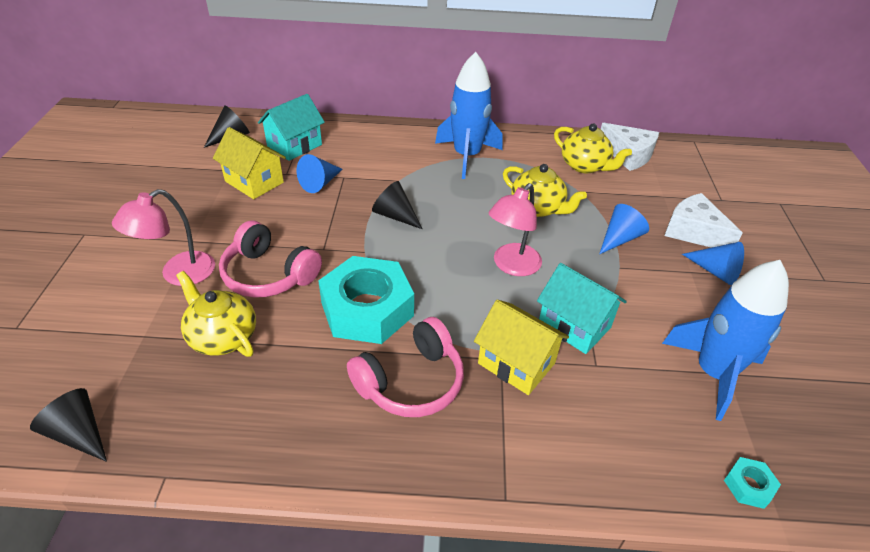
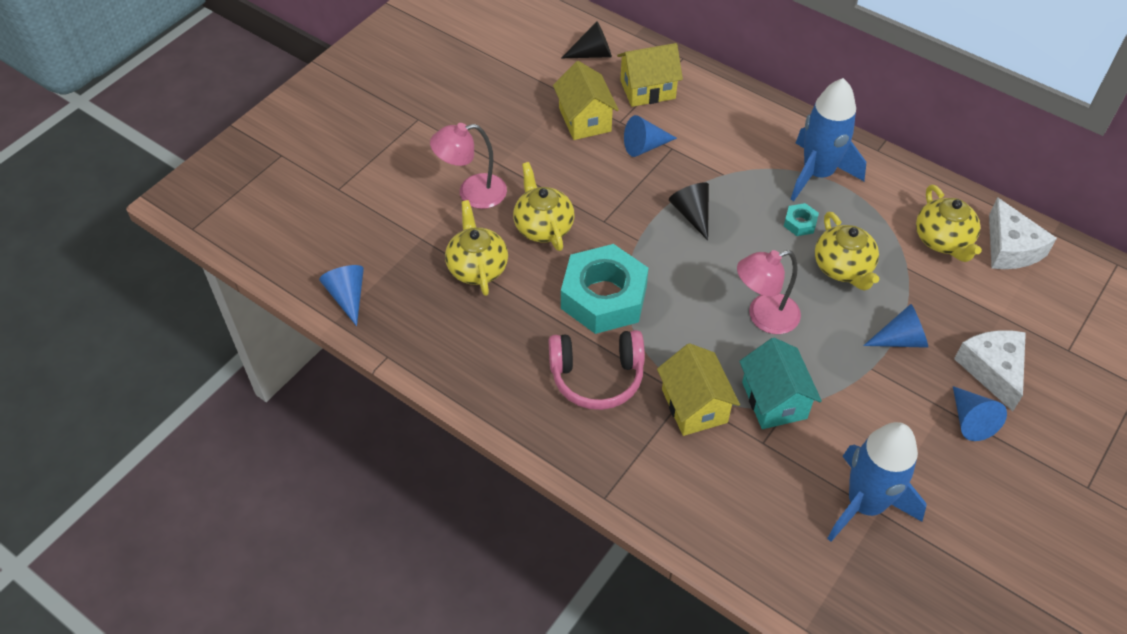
camera: 35 degrees right, 10 degrees up
black cone [30,388,107,462] -> blue cone [319,265,364,326]
pink headphones [219,220,322,298] -> yellow teapot [513,162,575,251]
turquoise house [258,94,325,161] -> yellow house [617,43,683,107]
turquoise nut [724,457,781,509] -> turquoise nut moved to [784,203,819,236]

